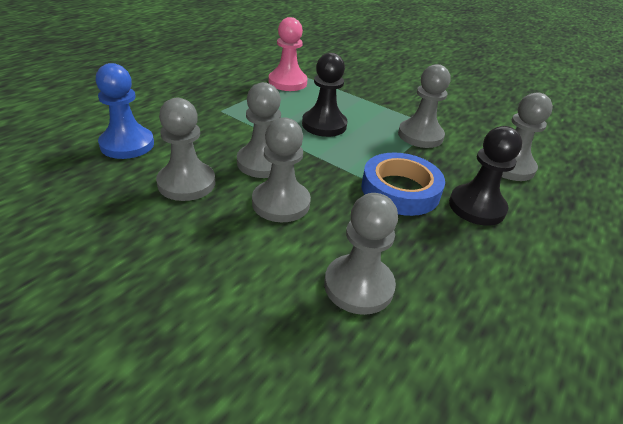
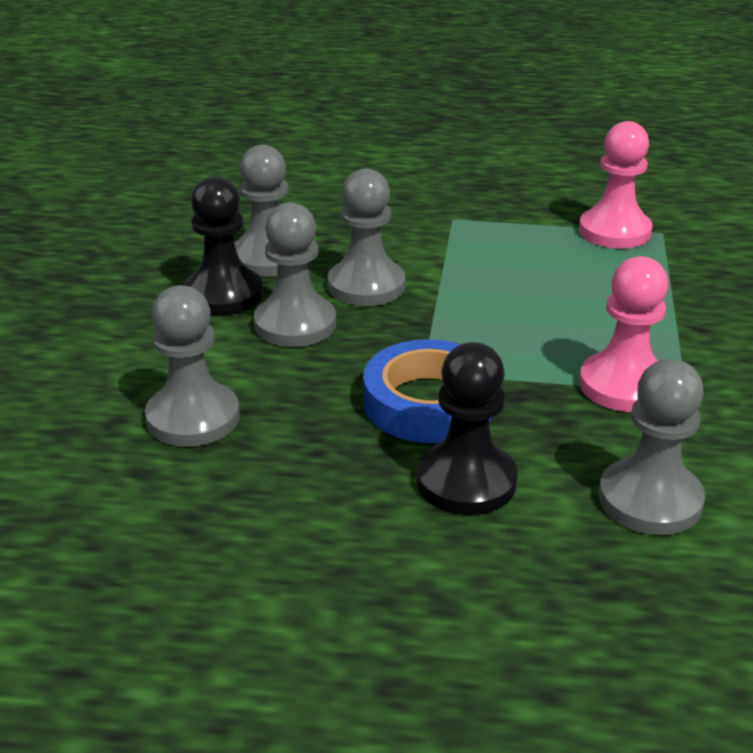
camera: 65 degrees right, 5 degrees down
blue pawn [95,63,154,159] -> none
black pawn [302,53,347,137] -> black pawn moved to [184,176,263,315]
grey pawn [398,64,450,148] -> pink pawn [579,256,668,412]

